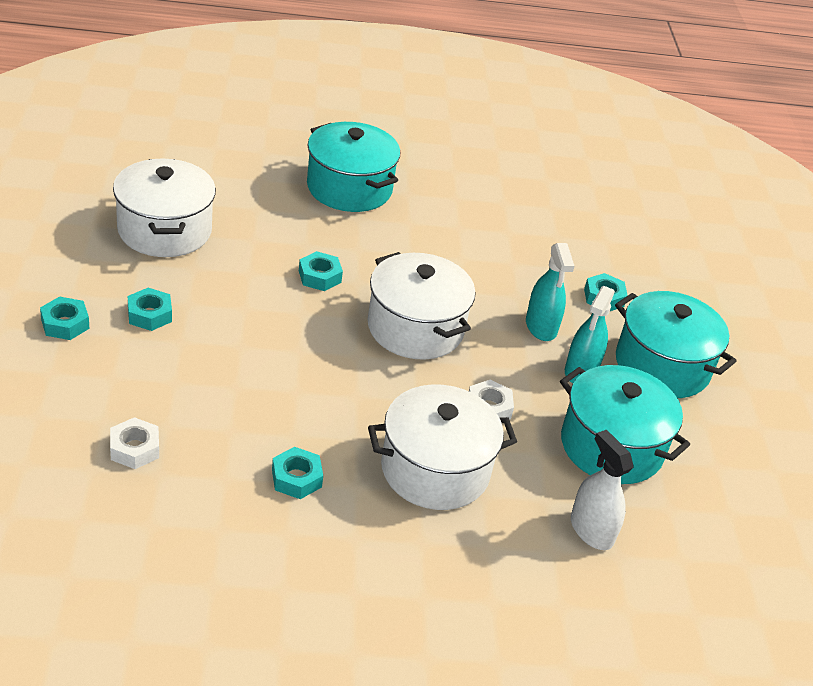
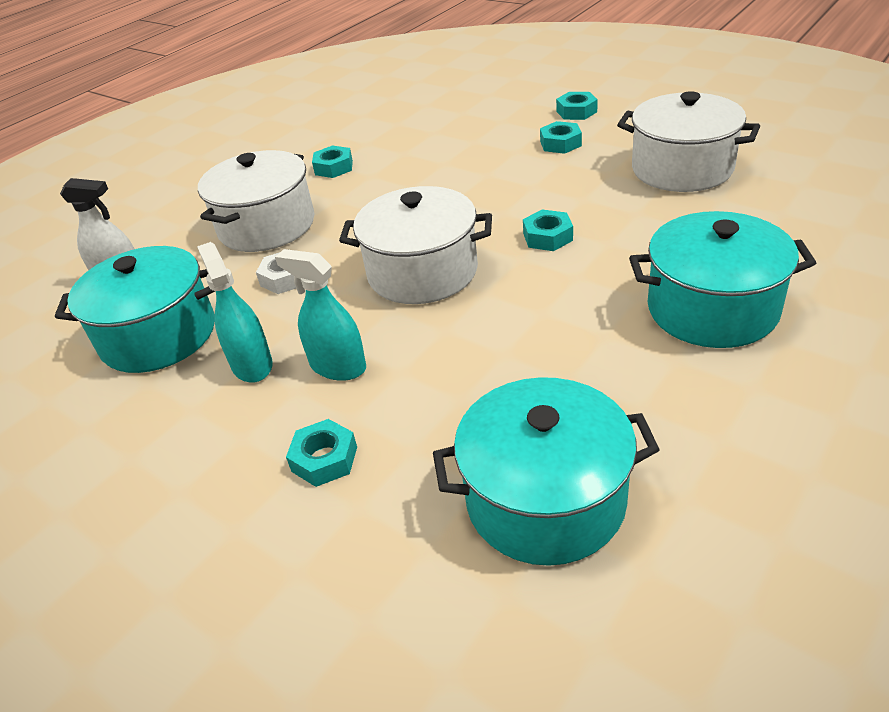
camera: 140 degrees right, 0 degrees up
white nut [110,417,159,469] -> none
turquoise pot [615,291,736,398] -> turquoise pot moved to [433,377,660,566]

